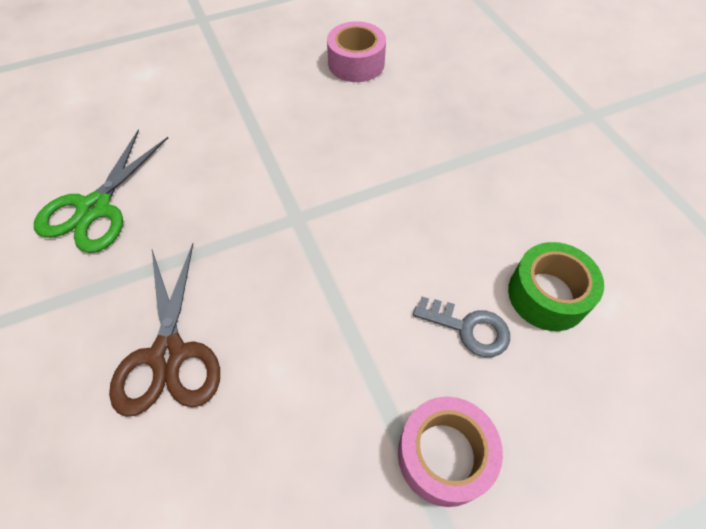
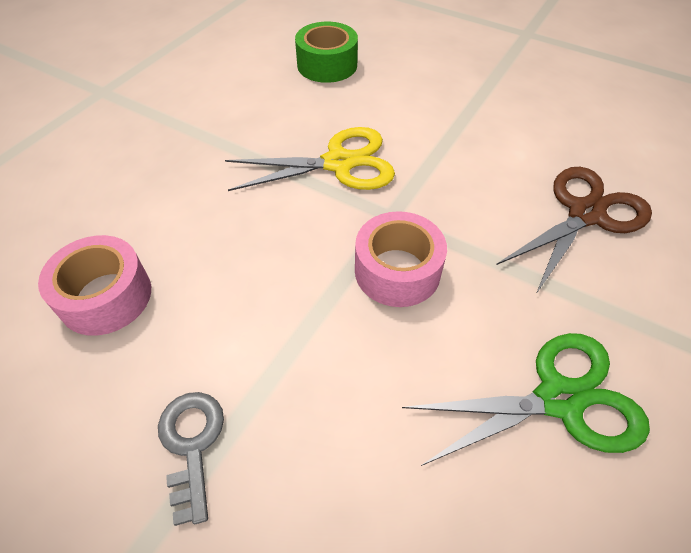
camera: 125 degrees left, 5 degrees down
pink tape [398,396,503,507] -> pink tape moved to [355,211,447,307]
grey key [413,297,510,357] -> grey key moved to [158,392,224,526]
none -> yellow scissors [225,127,395,191]

